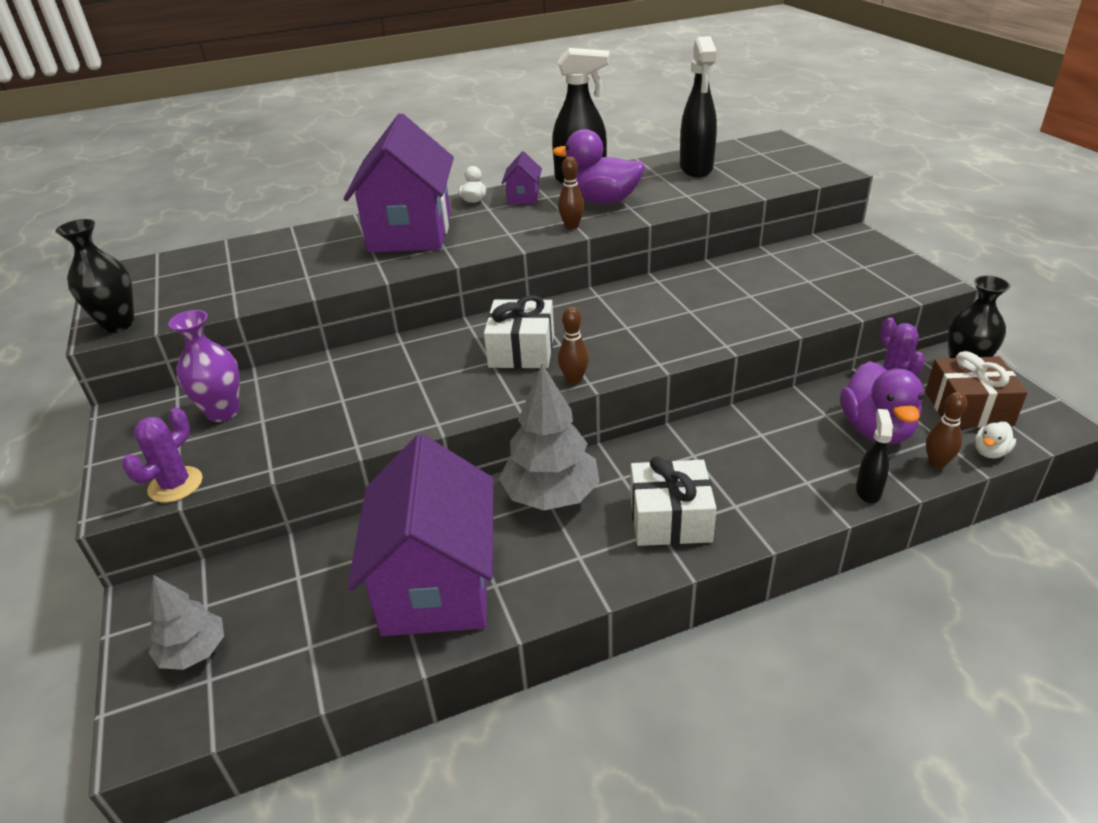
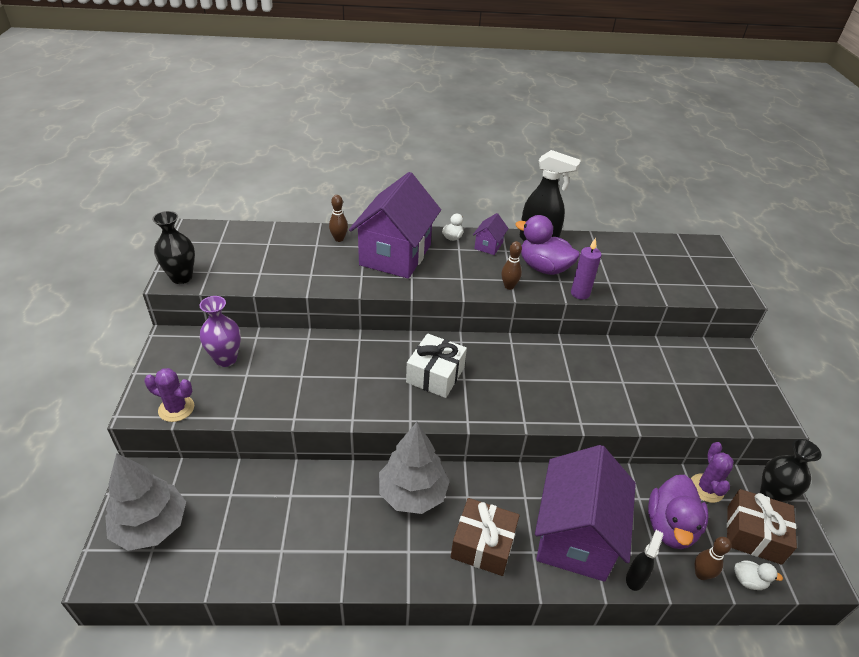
camera: 15 degrees right, 5 degrees up
purple cactus [122,407,202,503] -> purple cactus turned 60 degrees clockwise [144,368,194,422]
grey tree [149,575,224,670] -> grey tree [105,453,186,551], size x1.64
purple house [347,434,493,636] -> purple house moved to [535,445,636,582]
brown bowling pin [558,307,589,384] -> brown bowling pin moved to [329,195,348,242]
white gift [630,457,717,546] -> brown gift [451,498,520,576]
black spray bottle [680,36,717,177] -> none
white duck [975,422,1016,459] -> white duck turned 135 degrees counterclockwise [734,560,783,590]
none -> purple candle [571,238,601,300]

